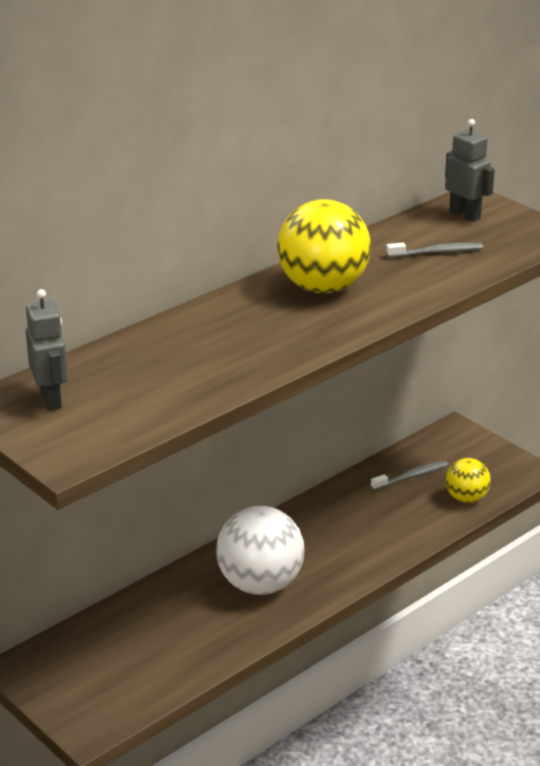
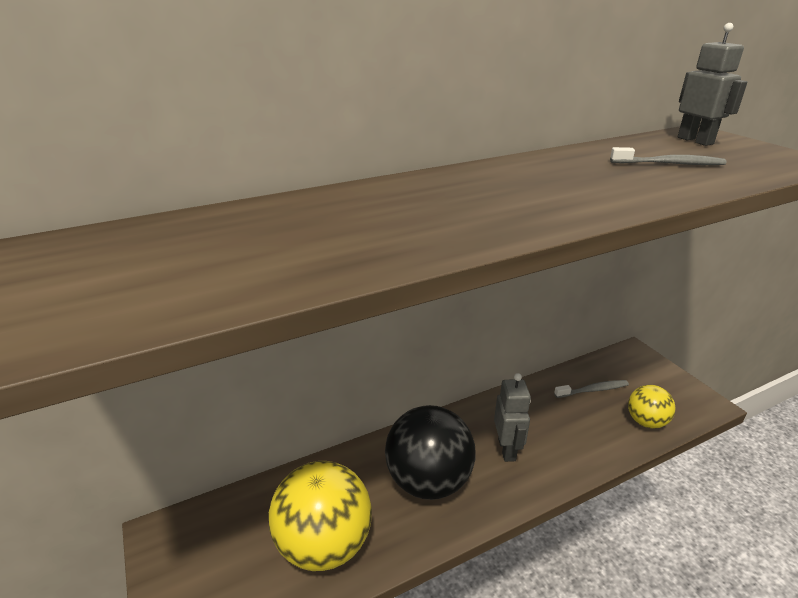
camera: 15 degrees right, 0 degrees up
grey robot [26,289,68,411] -> grey robot moved to [494,373,531,462]
white ball [216,506,305,595] -> black ball [385,405,475,500]
yellow ball [277,199,371,293] -> yellow ball moved to [269,461,372,571]

